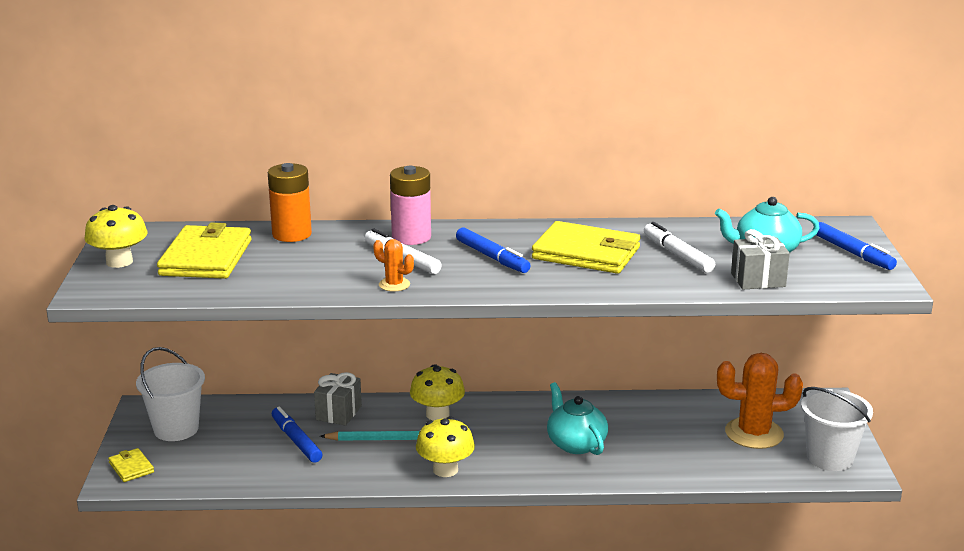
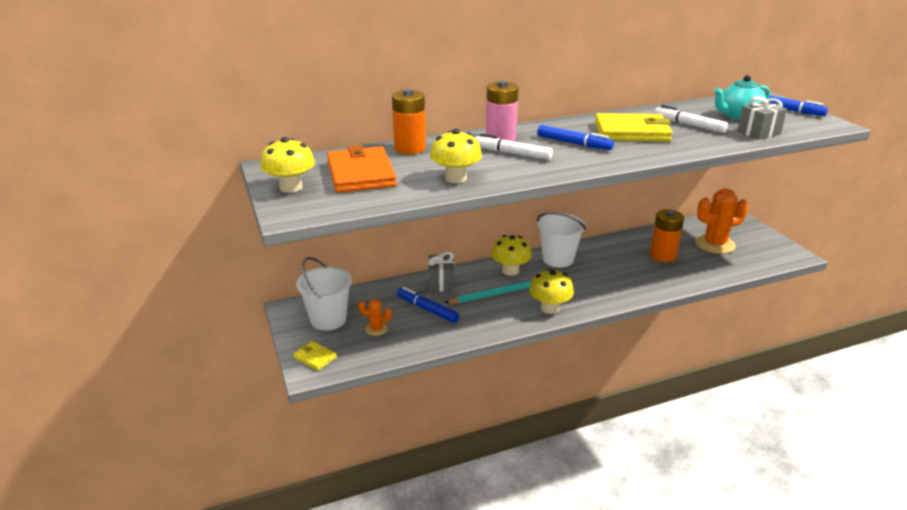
camera: 20 degrees left, 5 degrees up
yellow wallet [157,223,251,279] -> orange wallet [327,145,397,193]
orange cactus [373,239,414,292] -> orange cactus moved to [358,299,392,336]
turquoise teapot [547,382,608,455] -> none
white bucket [801,387,873,471] -> white bucket moved to [537,212,586,268]
none -> yellow mushroom [430,129,482,183]
none -> orange battery [650,209,684,262]

